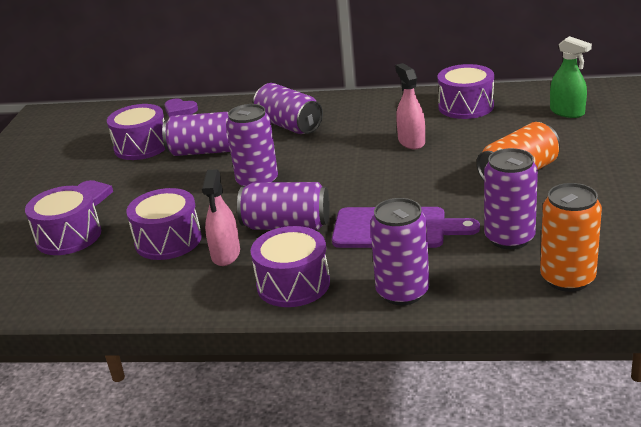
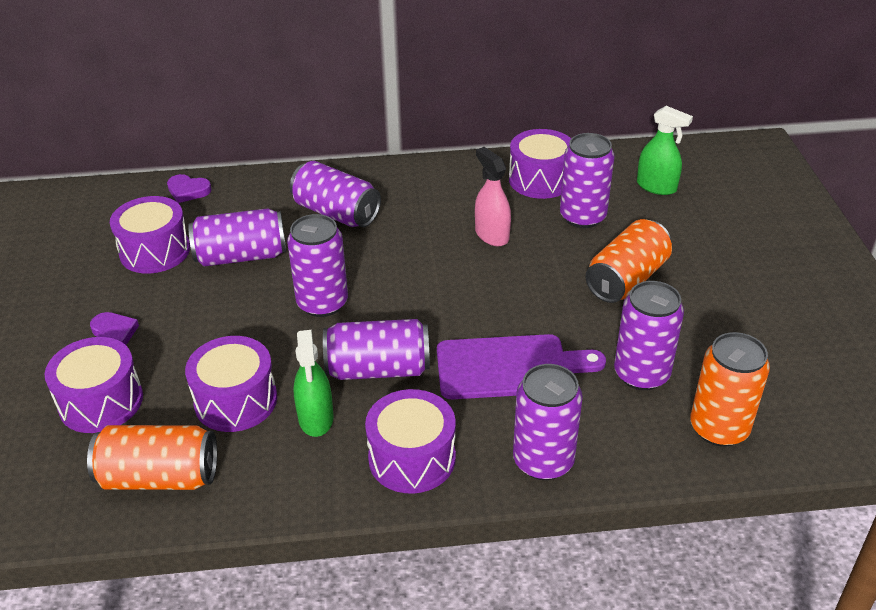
camera: 15 degrees left, 10 degrees up
pink spray bottle [202,169,240,266] -> green spray bottle [294,330,333,437]
none -> orange can [87,425,217,490]
none -> purple can [560,133,615,228]

